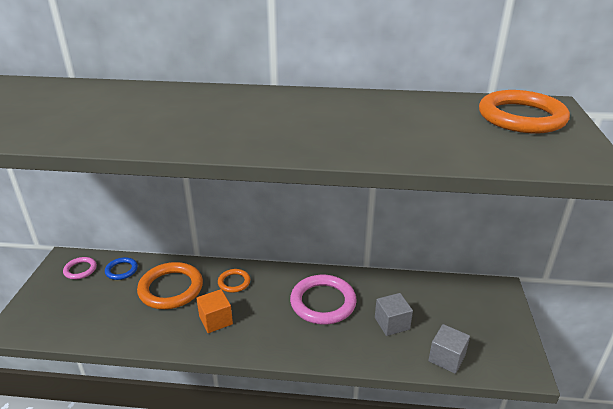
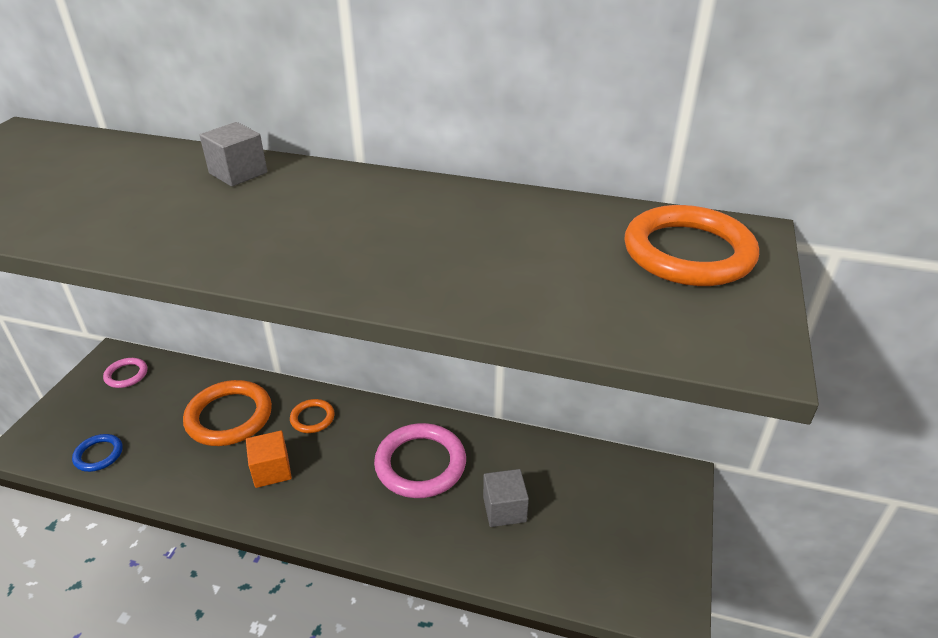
camera: 10 degrees right, 5 degrees up
blue ring [105,257,138,280] -> blue ring moved to [72,434,123,472]
grey cube [428,324,470,374] -> grey cube moved to [200,122,267,186]

